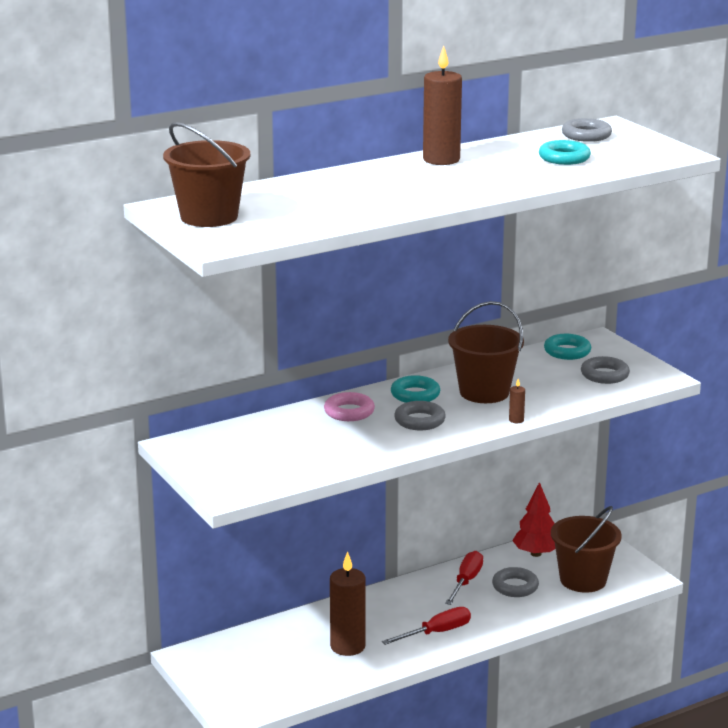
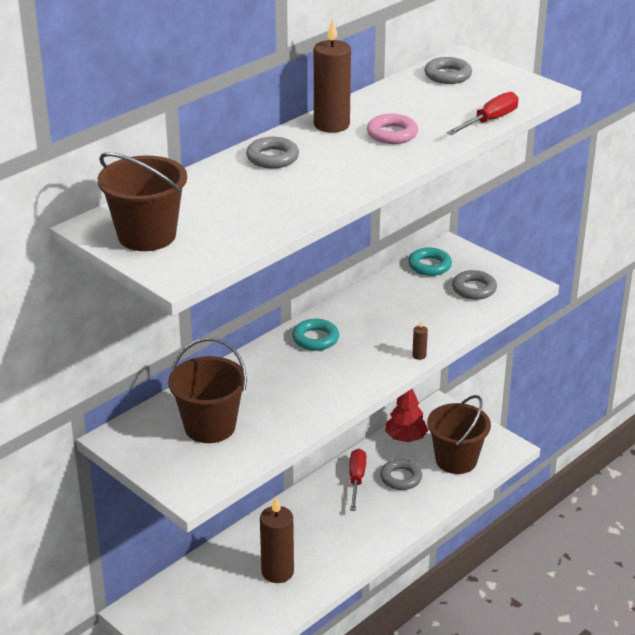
camera: 15 degrees left, 10 degrees up
pink ring [324,392,375,421] -> pink ring moved to [367,114,418,144]
red screwdriver [382,607,471,645] -> red screwdriver moved to [447,92,519,135]
grey ring [394,401,446,430] -> grey ring moved to [246,137,299,169]
brown bucket [448,301,524,403] -> brown bucket moved to [168,338,247,443]
turquoise ring [539,140,591,165] -> none

